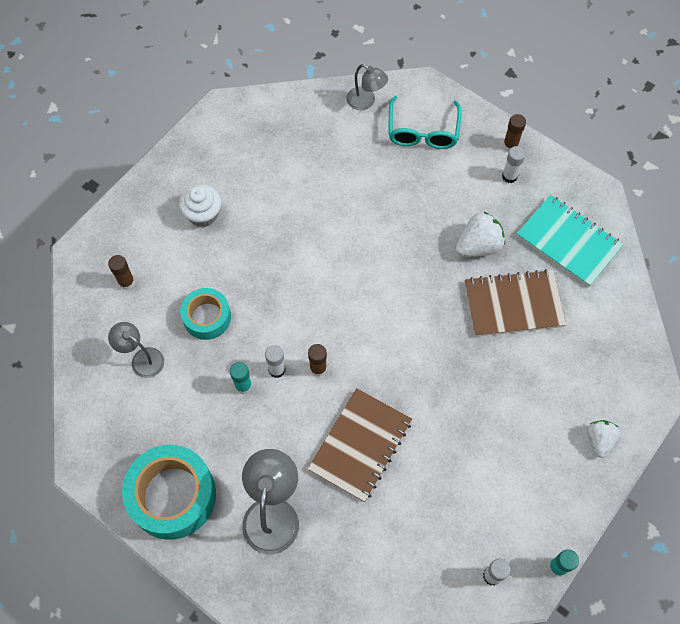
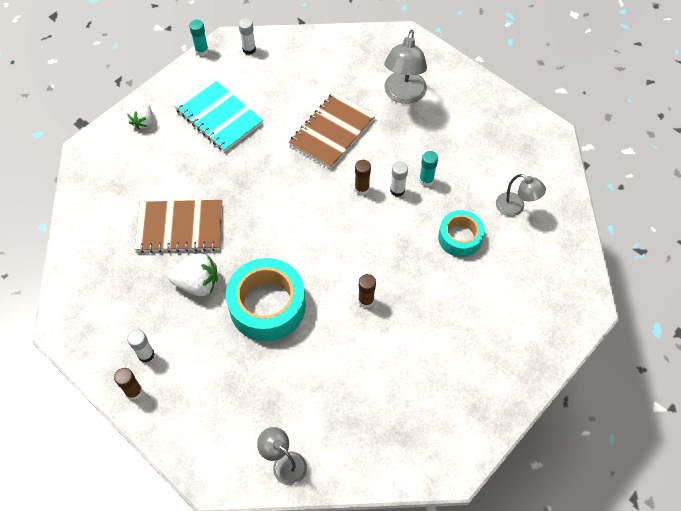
camera: 175 degrees left, 5 degrees down
brown glue stick [108,255,135,290] -> brown glue stick moved to [358,274,376,308]
turquoise tape [122,445,216,540] -> turquoise tape moved to [226,258,306,342]
white cupcake [179,184,221,227] -> none
turquoise glasses [389,96,462,149] -> none
white strawberry [456,212,505,257] -> white strawberry turned 150 degrees counterclockwise [168,253,218,296]
turquoise notebook [517,195,623,287] -> turquoise notebook moved to [174,78,263,152]

